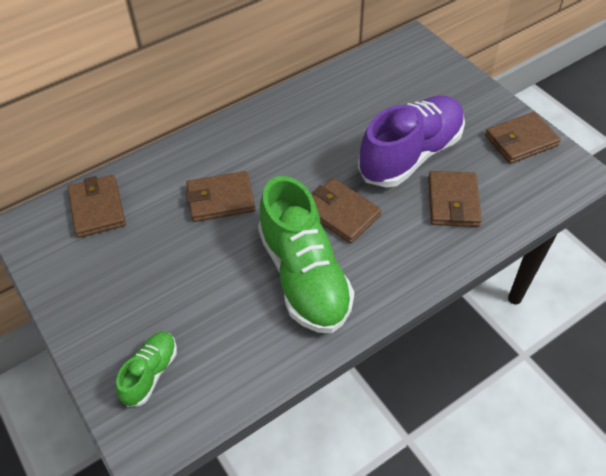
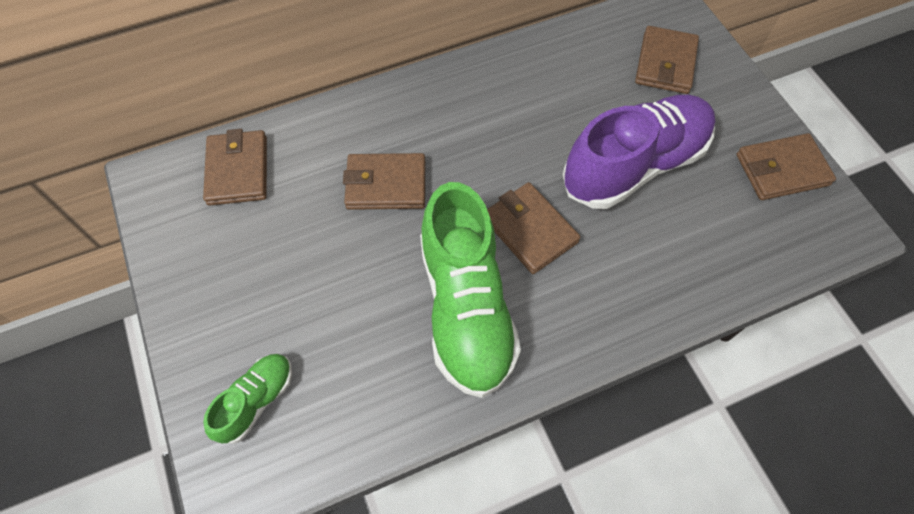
camera: 10 degrees right, 10 degrees up
brown wallet [428,171,482,227] -> brown wallet moved to [635,26,699,94]

